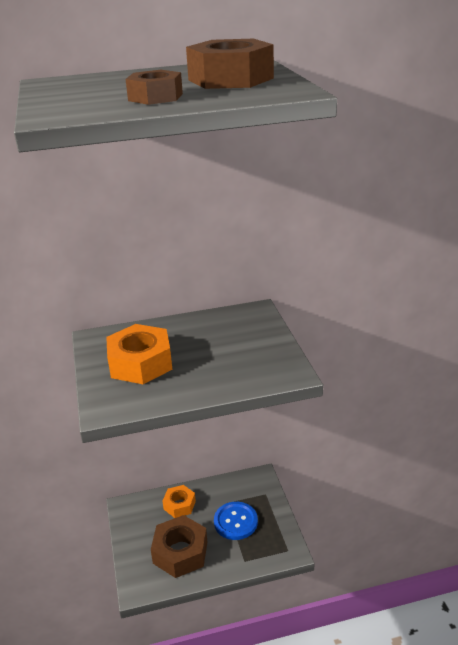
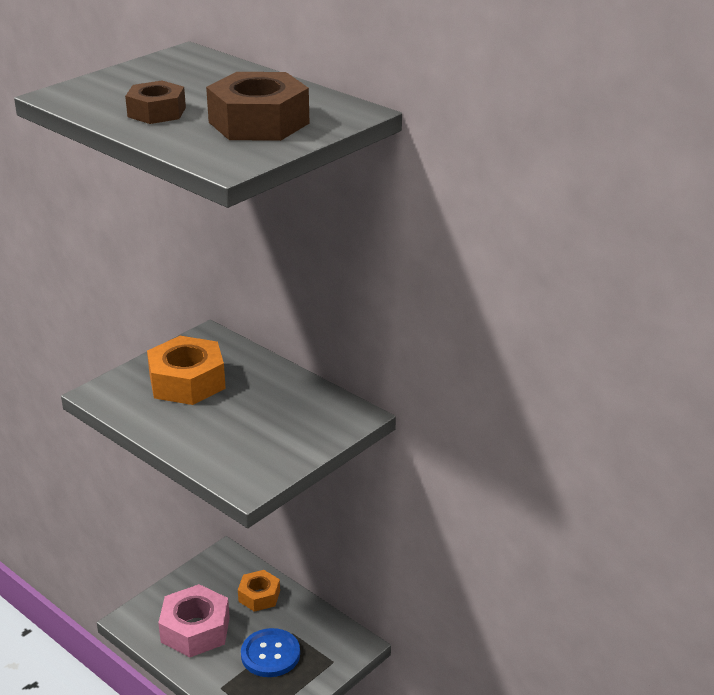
camera: 55 degrees right, 0 degrees up
brown nut [151,515,207,578] -> pink nut [158,584,230,657]

